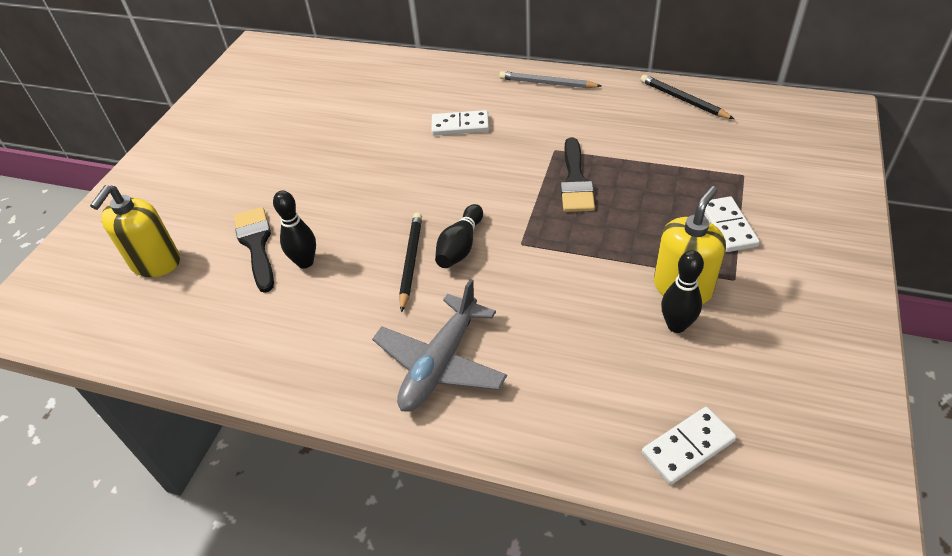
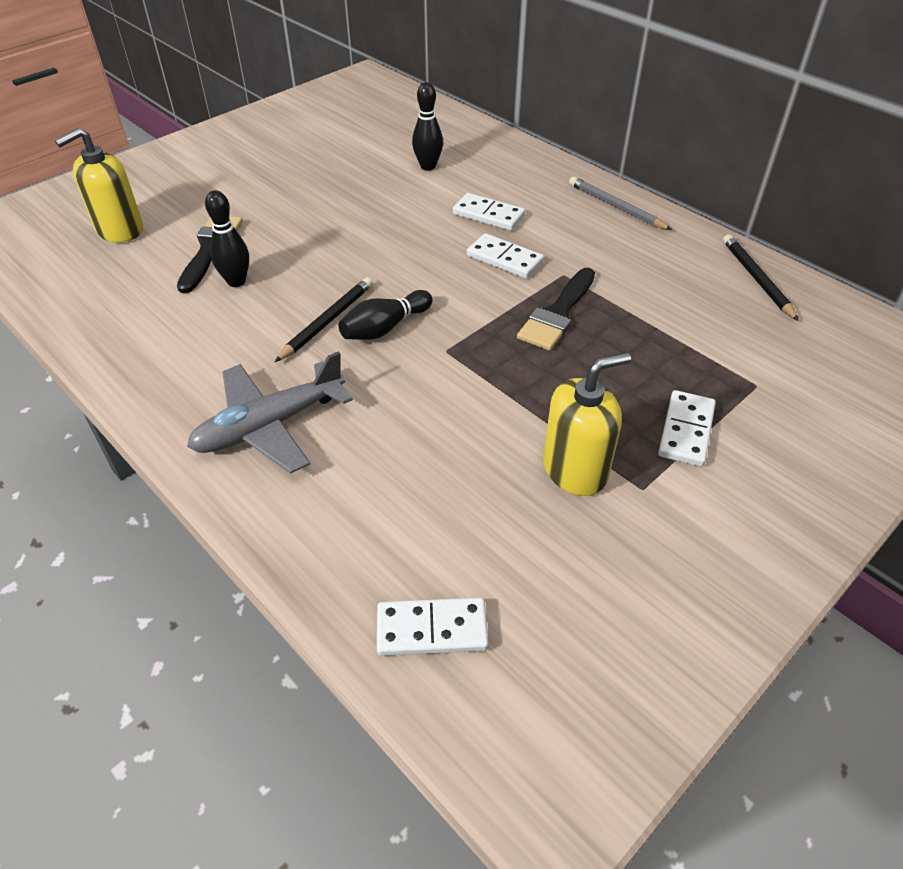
camera: 25 degrees right, 0 degrees up
black bowling pin [661,250,704,333] -> black bowling pin moved to [412,82,443,171]
none -> white domino [467,233,544,278]

